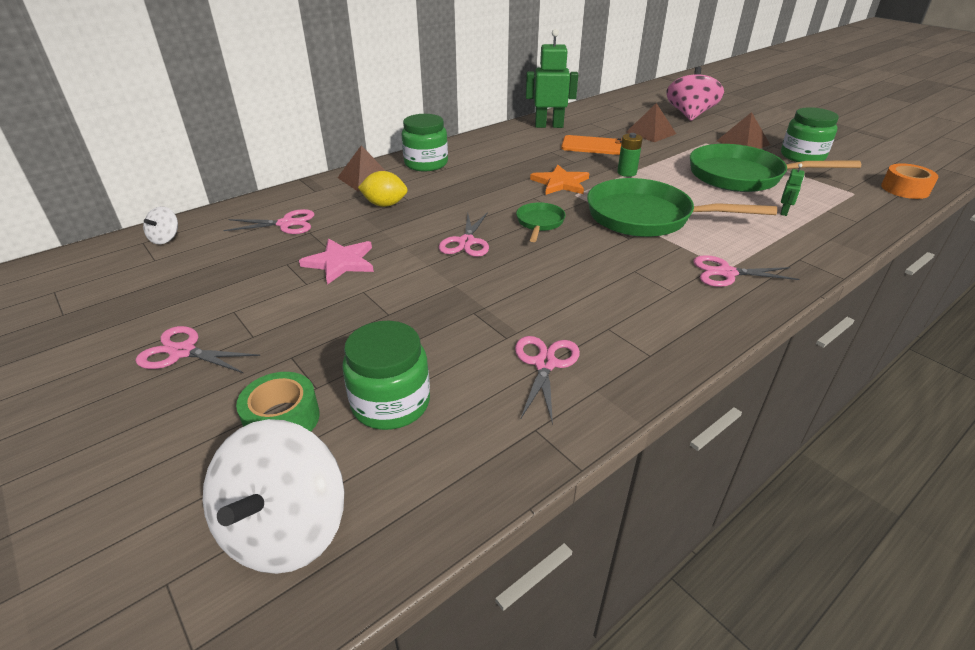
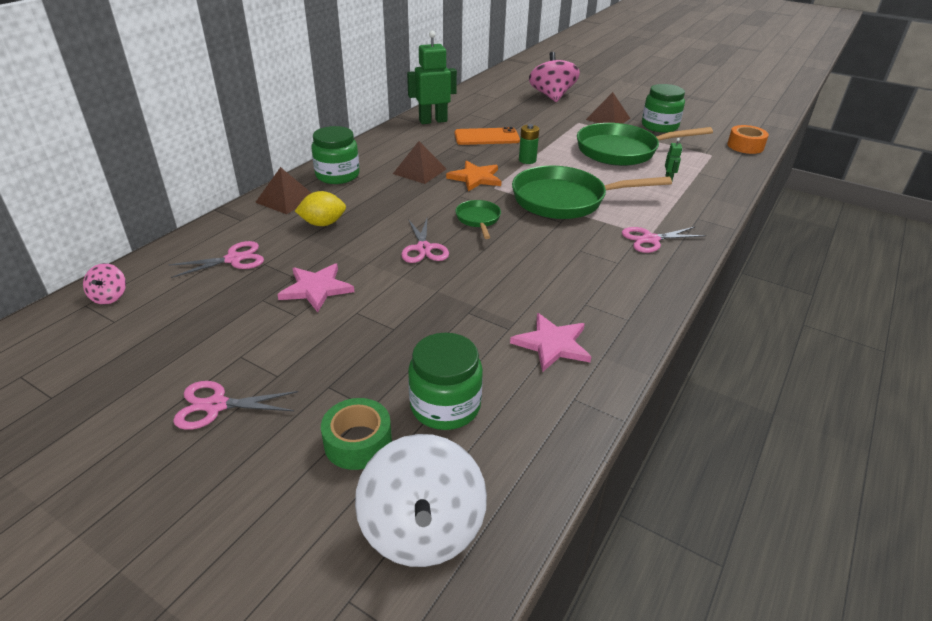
camera: 20 degrees left, 0 degrees up
white spinning top [143,207,178,244] -> pink spinning top [83,263,126,305]
pink scissors [515,336,580,425] -> pink star [510,313,592,372]
brown pyramid [626,103,676,142] -> brown pyramid moved to [393,141,446,184]

